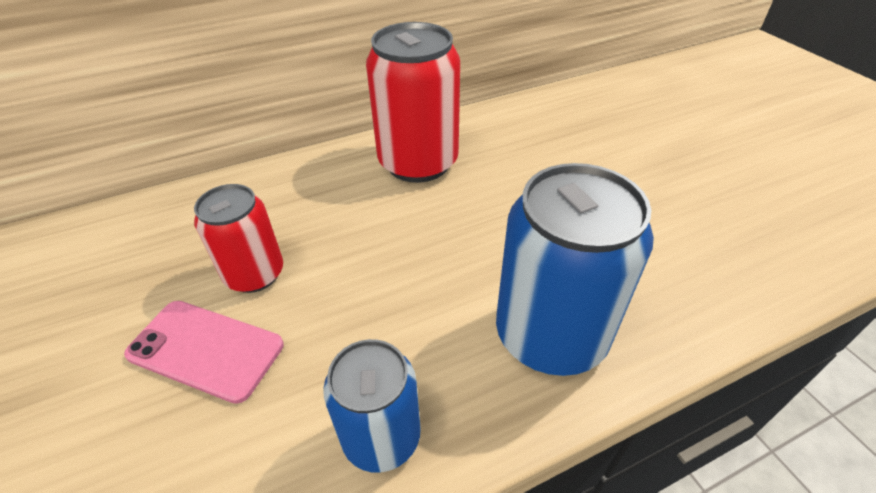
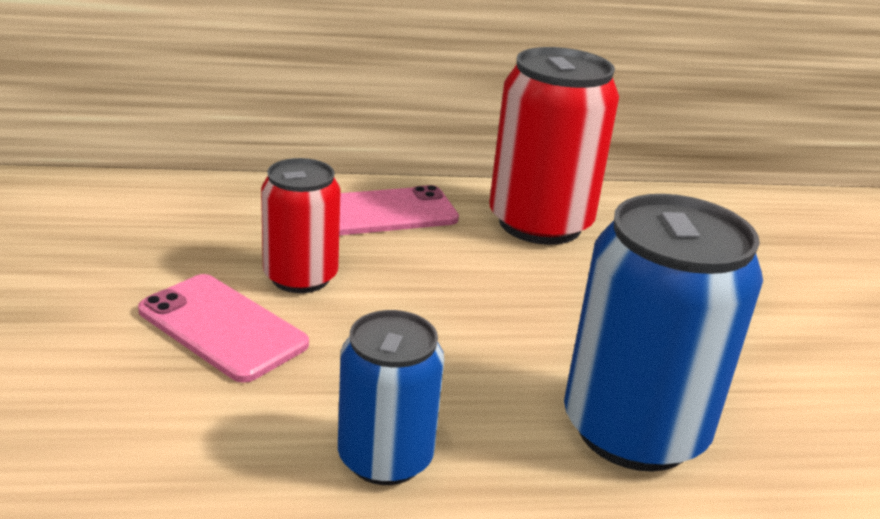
camera: 15 degrees right, 15 degrees down
none -> pink phone [339,185,459,235]

